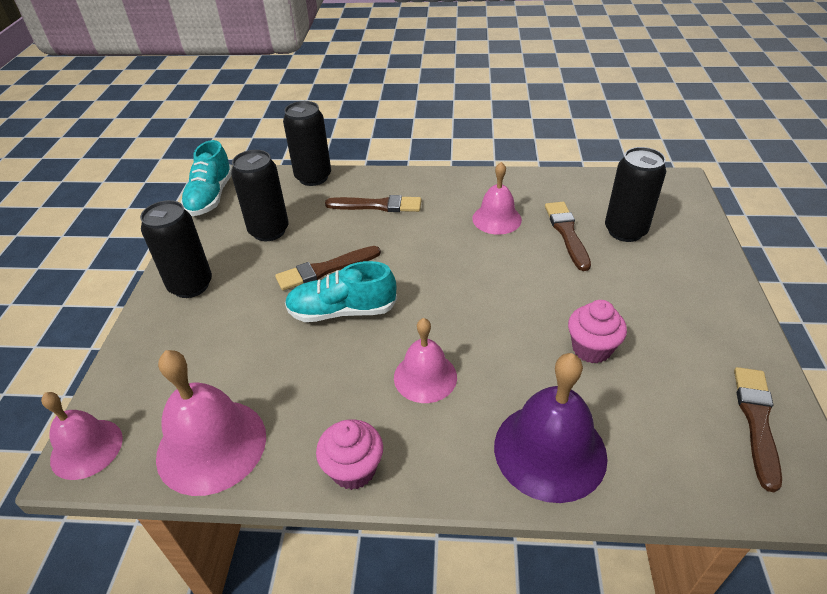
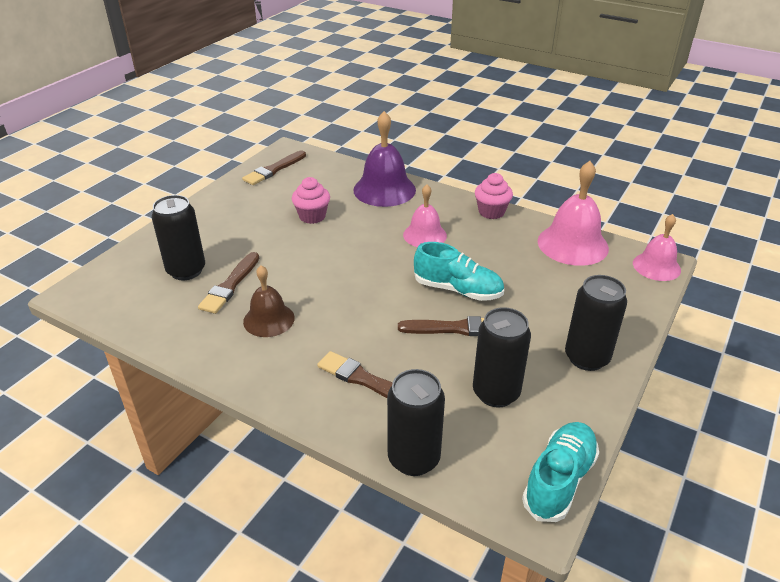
camera: 155 degrees left, 5 degrees down
pink bell [472,162,522,235] -> brown bell [243,265,295,337]

